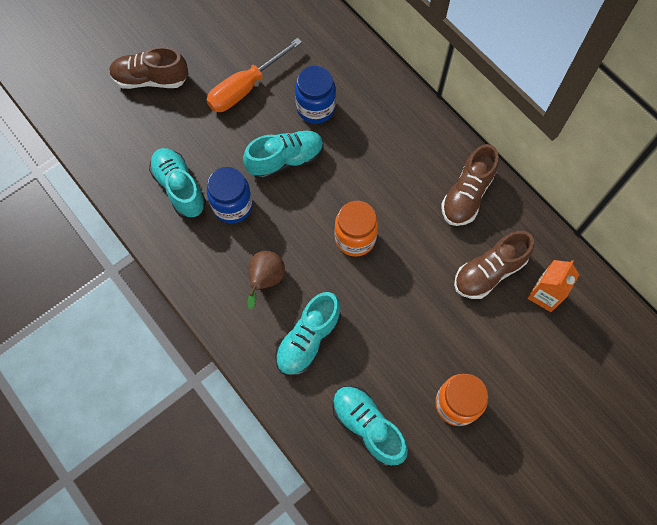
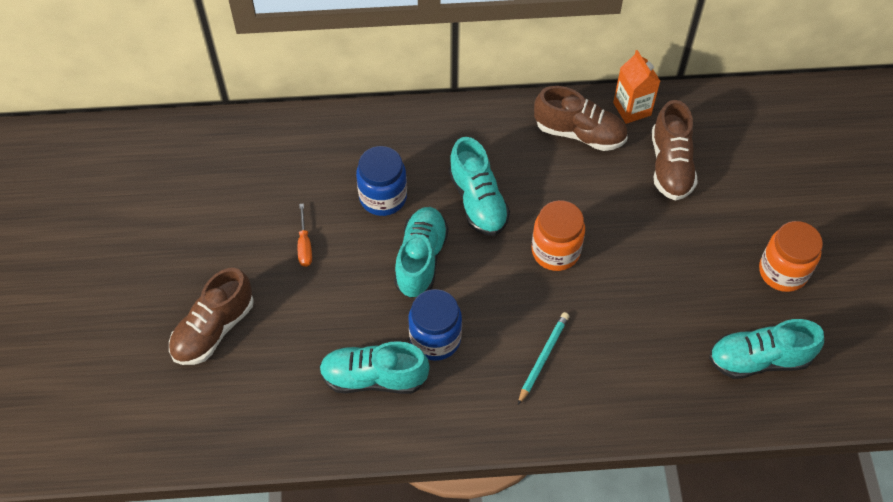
camera: 55 degrees left, 10 degrees down
orange screwdriver [206,38,302,112] -> orange screwdriver [298,204,312,267], size x0.48
brown pear [247,251,285,310] -> turquoise pencil [518,312,570,405]
turquoise shoe [275,292,341,376] -> turquoise shoe moved to [449,137,510,236]
brown shoe [441,144,499,226] -> brown shoe turned 45 degrees counterclockwise [534,86,628,151]
orange carton [527,260,580,312] -> orange carton moved to [613,50,660,124]

